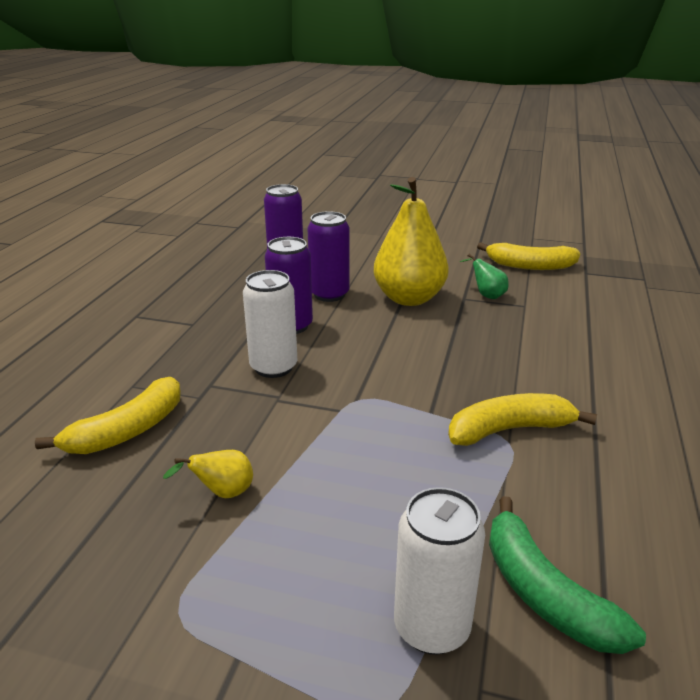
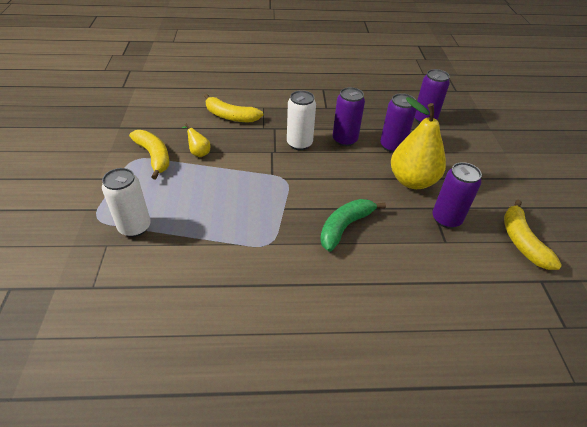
camera: 70 degrees right, 15 degrees up
yellow banana [448,393,597,446] -> yellow banana moved to [129,130,169,179]
green pear [460,254,509,299] -> purple can [432,162,482,228]
green banana [489,496,646,654] -> green banana moved to [320,199,386,252]

